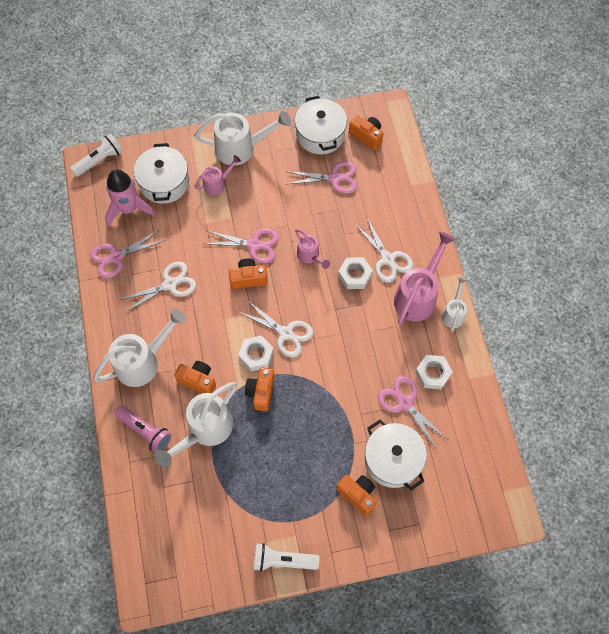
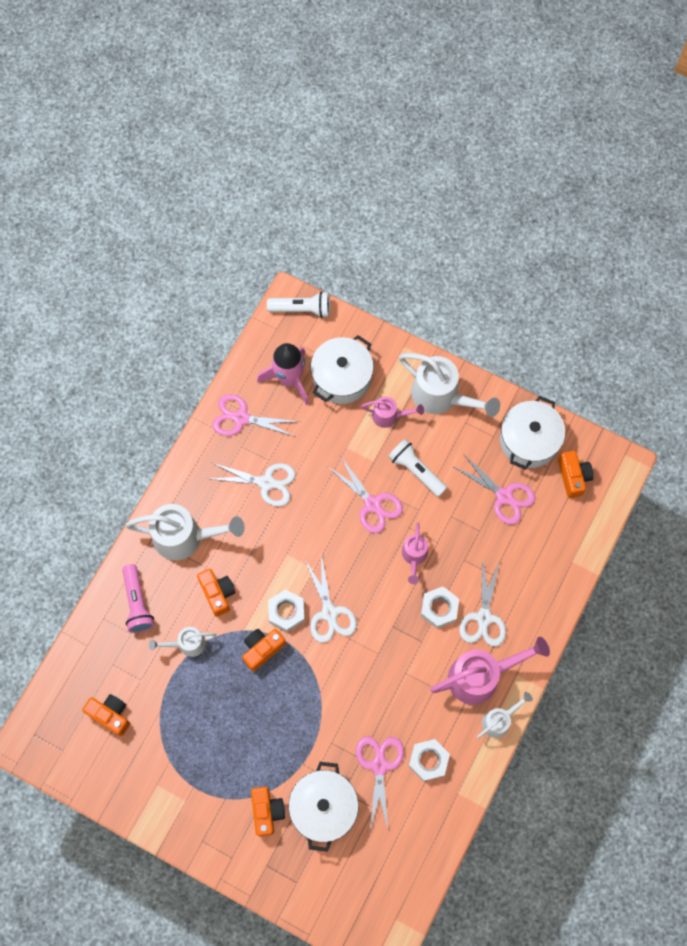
camera: 40 degrees right, 5 degrees up
white watering can [155,382,237,468] -> white watering can [149,627,216,657], size x0.55
orange camera [229,258,268,289] -> orange camera moved to [82,694,130,736]
white flashlight [254,543,319,572] -> white flashlight moved to [388,439,447,497]

